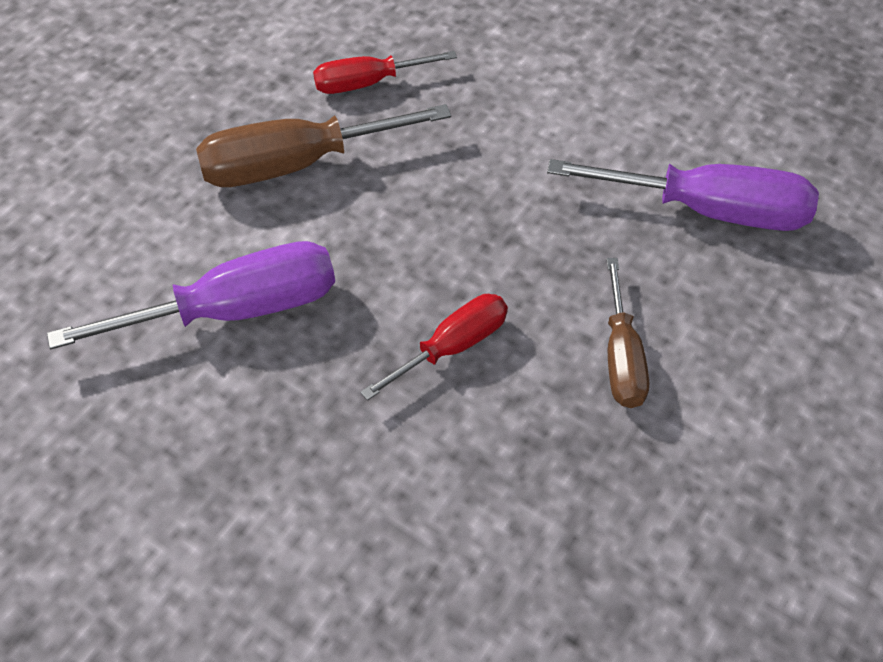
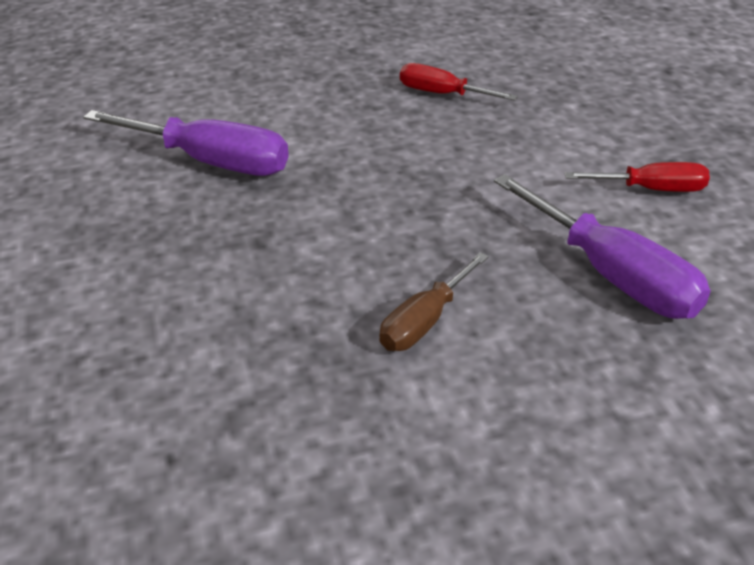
camera: 40 degrees right, 15 degrees down
brown screwdriver [196,104,451,187] -> none
red screwdriver [360,294,508,401] -> red screwdriver moved to [565,162,710,192]

